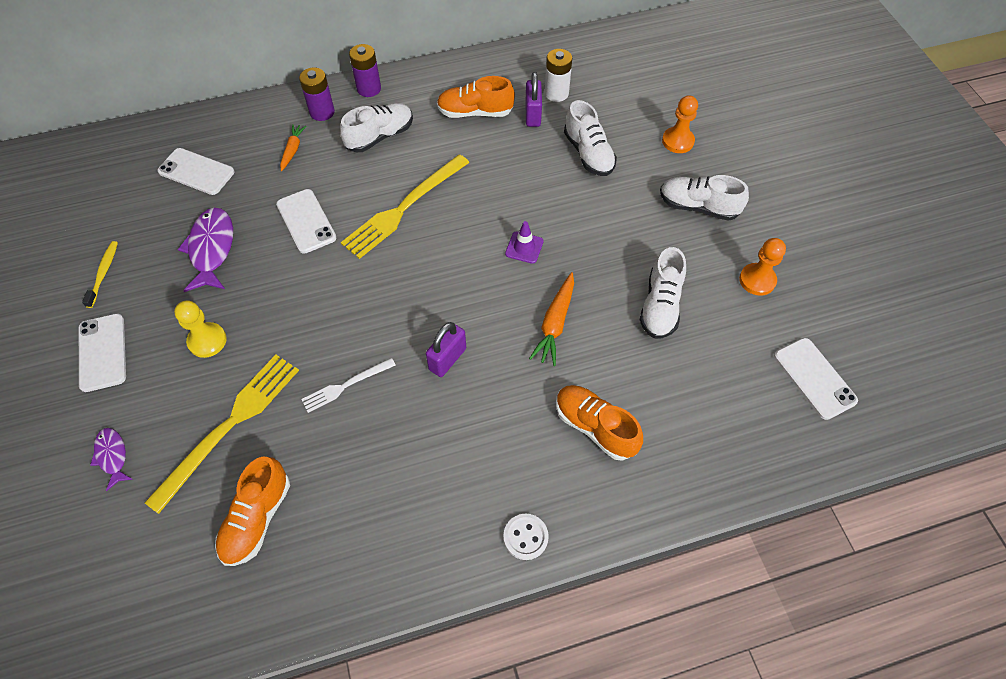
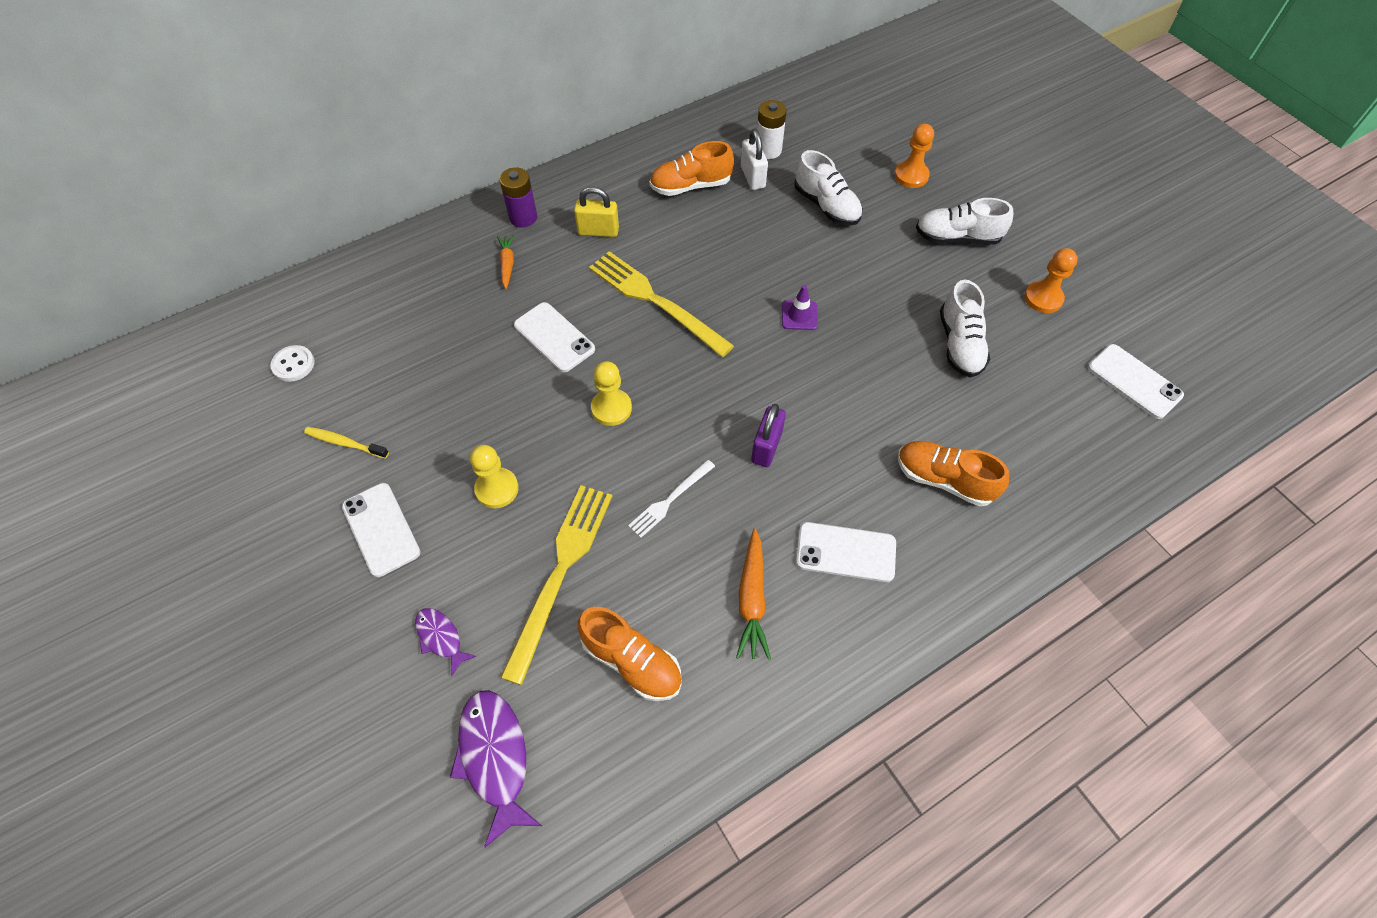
camera: 15 degrees left, 0 degrees up
yellow toothbrush [82,241,118,308] -> yellow toothbrush turned 60 degrees counterclockwise [304,427,389,459]
white phone [157,148,234,195] -> white phone moved to [796,522,896,582]
purple fish [177,208,233,292] -> purple fish moved to [450,690,542,848]
orange shoe [215,457,290,566] -> orange shoe turned 60 degrees counterclockwise [578,607,682,701]
white shoe [340,103,413,152] -> yellow padlock [574,186,619,237]
yellow fork [341,154,470,259] -> yellow fork turned 105 degrees clockwise [589,251,734,357]
purple battery [349,44,381,97] -> none
white button [503,514,549,560] -> white button moved to [270,345,315,382]
purple padlock [525,72,542,127] -> white padlock [741,129,768,190]
orange carrot [529,272,574,366] -> orange carrot moved to [736,529,771,660]
none -> yellow pawn [591,361,632,426]

